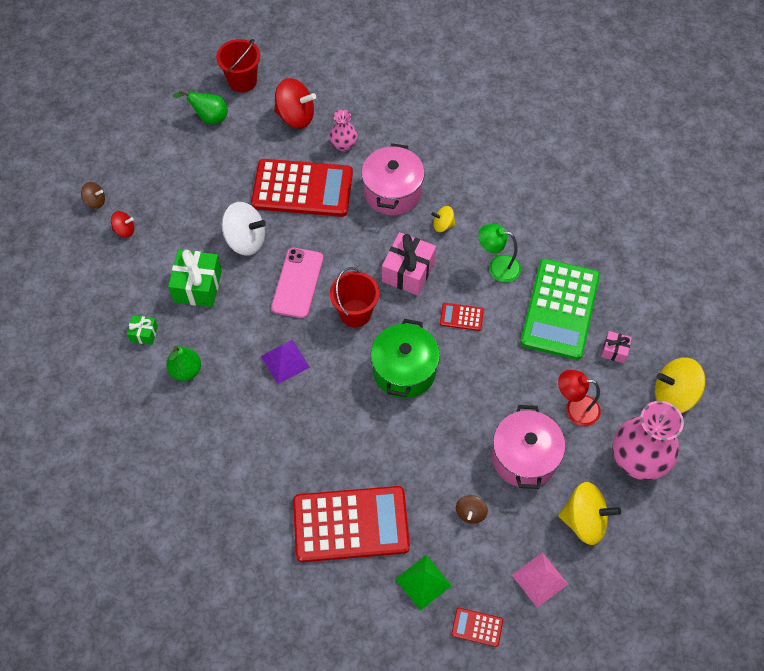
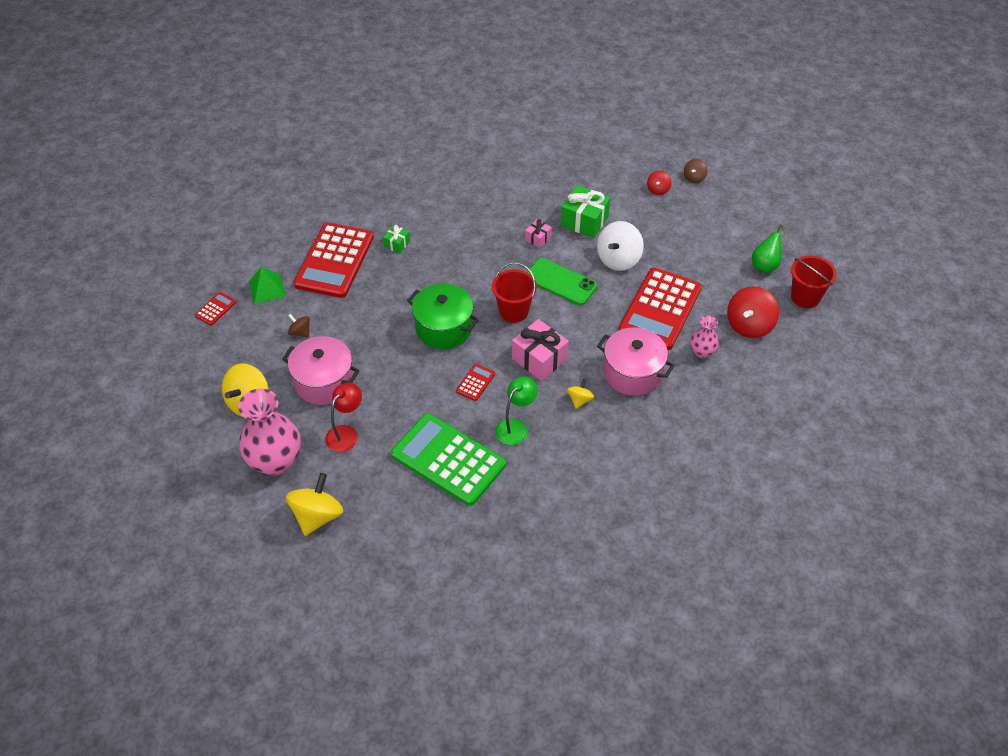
camera: 110 degrees right, 10 degrees down
green gift [127,315,158,345] -> green gift moved to [383,225,410,254]
green pear [166,346,201,381] -> none
purple pyramid [261,340,310,384] -> none
pink phone [271,248,323,318] -> green phone [527,258,597,305]
pink pyramid [512,552,568,608] -> none
pink gift [601,331,632,363] -> pink gift moved to [525,219,552,248]

